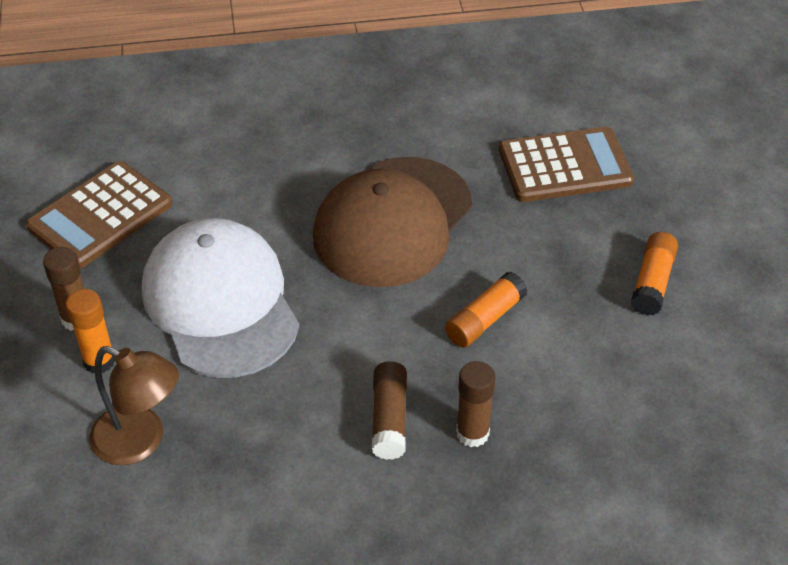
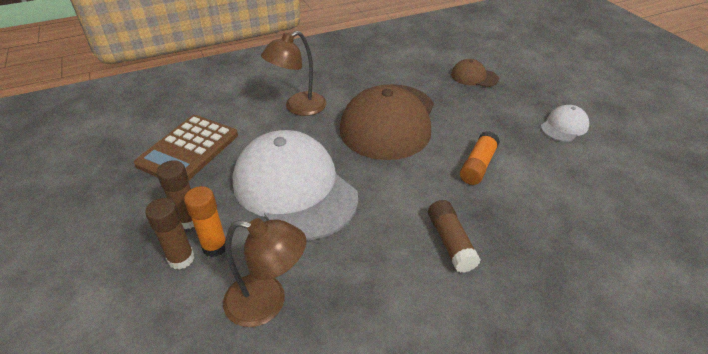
camera: 15 degrees left, 5 degrees down
brown glue stick [456,361,495,447] -> brown glue stick moved to [145,198,195,270]
brown calculator [499,127,634,202] -> brown cap [451,59,499,87]
orange glue stick [631,232,678,316] -> white cap [541,105,589,142]
none -> brown lamp [261,31,326,116]

